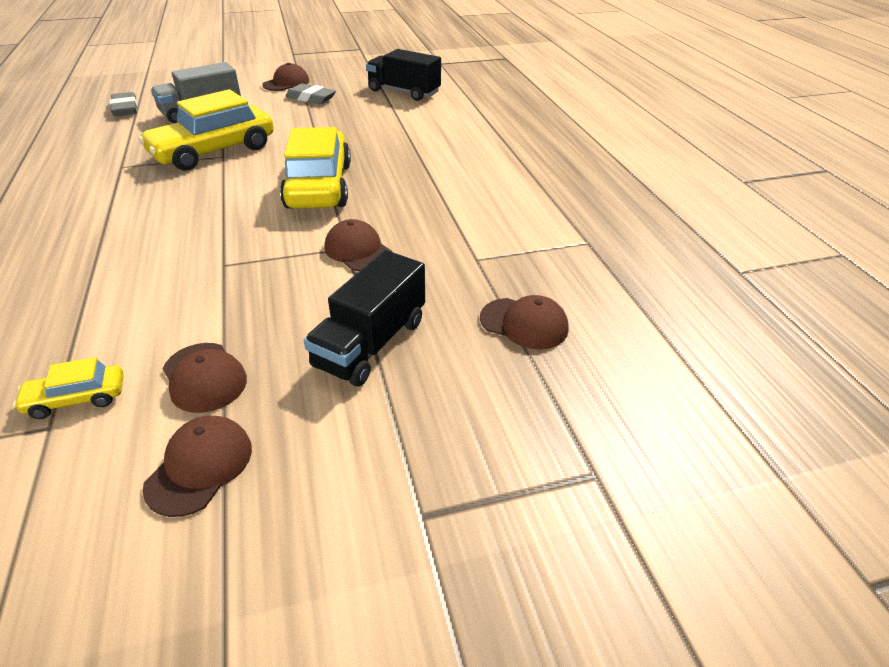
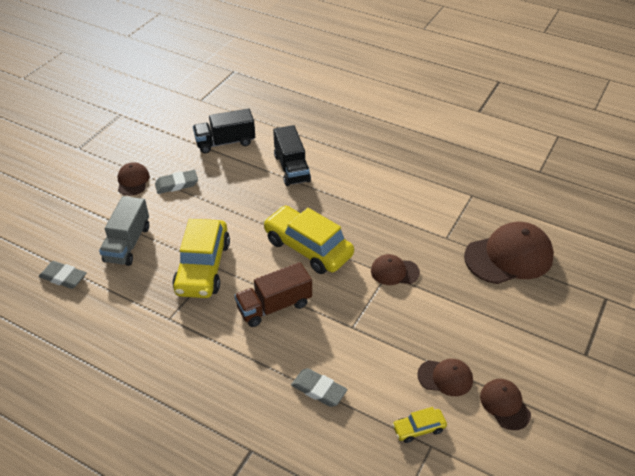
camera: 45 degrees left, 5 degrees up
yellow car [13,357,124,419] -> yellow car turned 45 degrees clockwise [392,407,447,443]
black truck [304,250,425,387] -> black truck moved to [273,125,311,186]
brown cap [480,295,569,349] -> brown cap [464,222,554,284], size x1.91
none -> brown truck [234,262,312,327]
none -> grey eraser [291,368,348,407]

